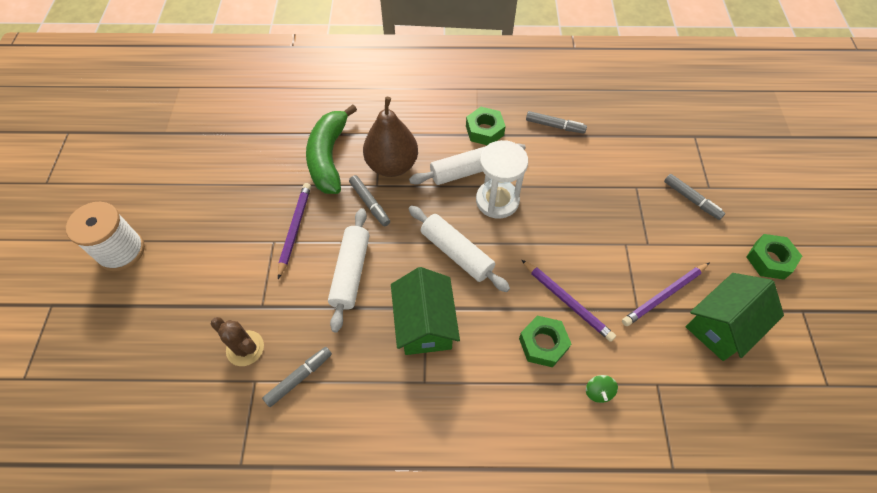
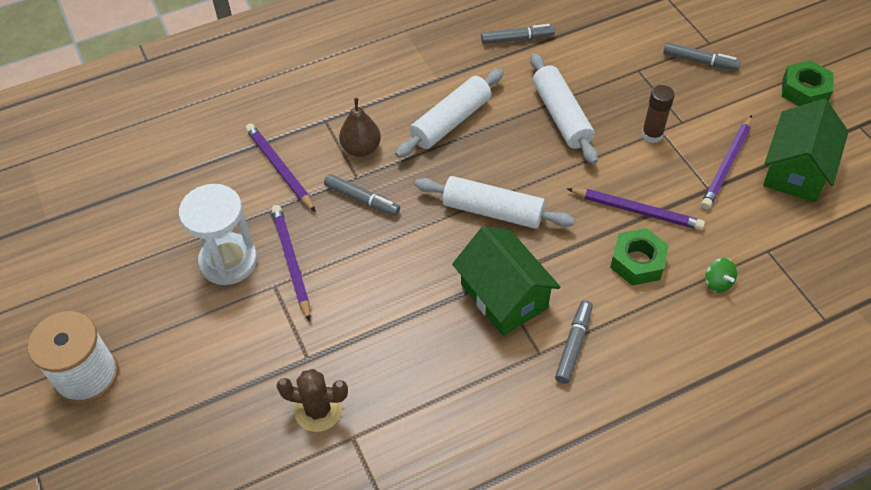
camera: 25 degrees left, 5 degrees down
grey marker [262,347,332,407] -> grey marker moved to [555,300,593,384]
green banana [306,105,357,194] -> purple pencil [245,123,316,212]
white rolling pin [328,208,369,333] -> white rolling pin moved to [530,53,598,164]
brown pear [363,97,418,177] -> brown pear [339,98,381,157], size x0.60
green nut [466,107,506,145] -> none
white hourglass [476,140,528,219] -> white hourglass moved to [179,184,257,285]
none -> brown glue stick [641,85,675,143]

